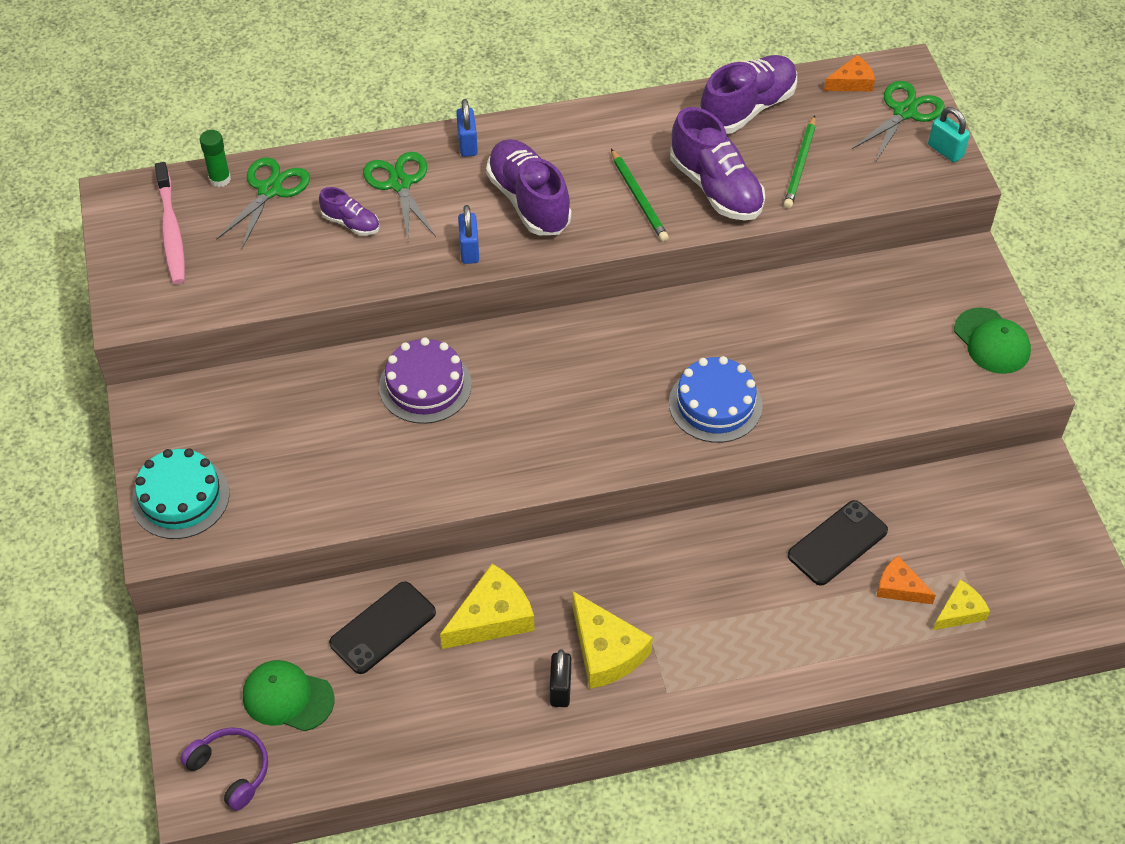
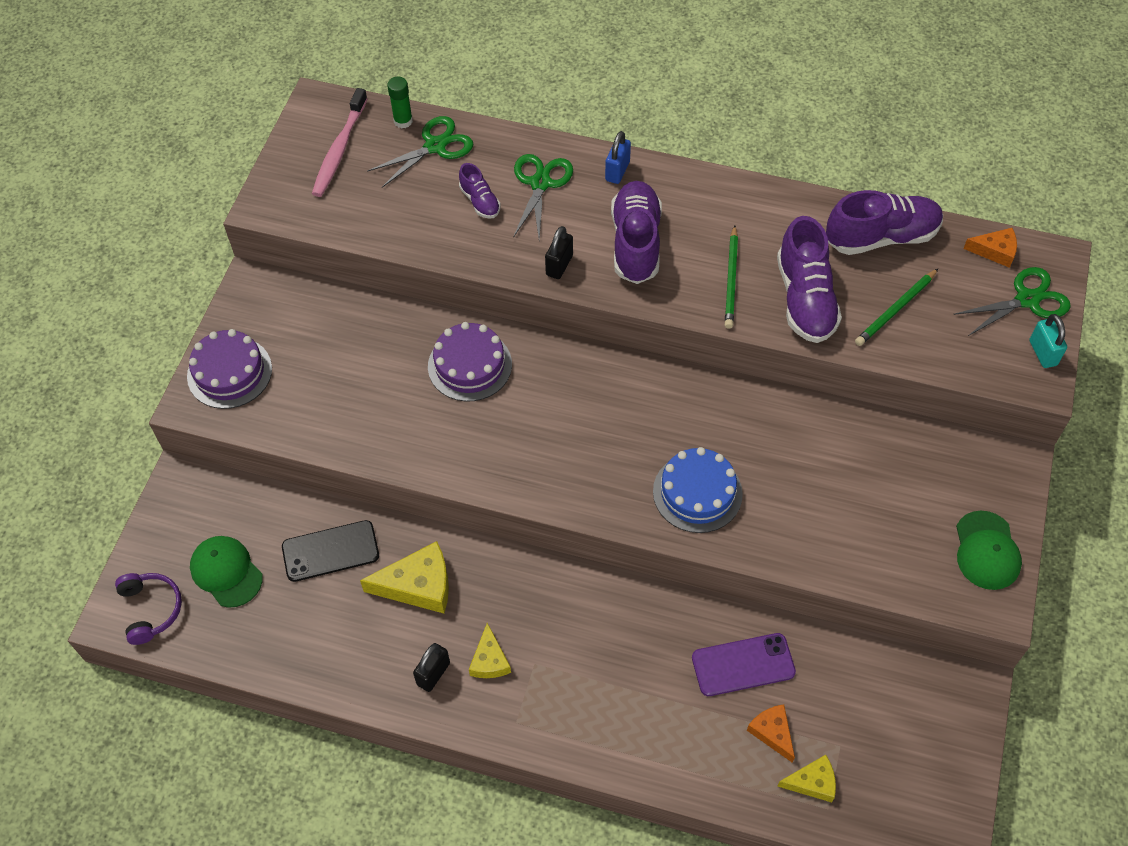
camera: 30 degrees right, 5 degrees up
turquoise cake [131,449,230,539] -> purple cake [187,329,272,409]
blue padlock [458,205,479,264] -> black padlock [545,226,573,279]
yellow cheese [572,591,653,689] -> yellow cheese [469,623,511,678], size x0.60
black phone [788,500,888,586] -> purple phone [692,633,796,696]

